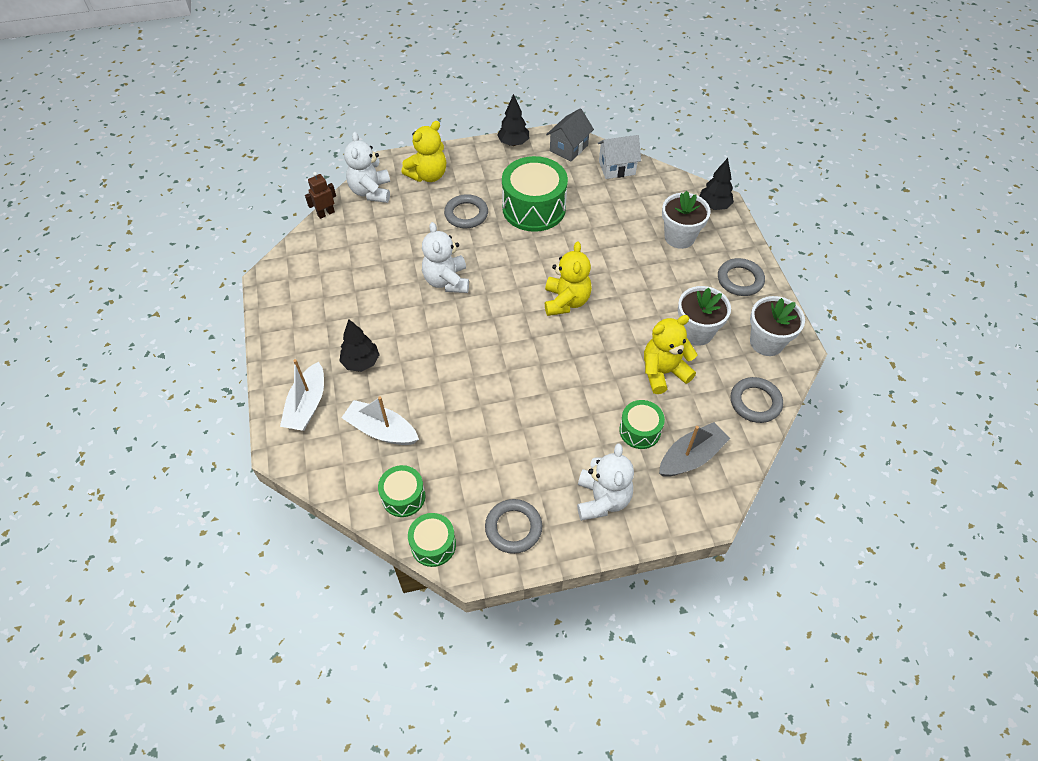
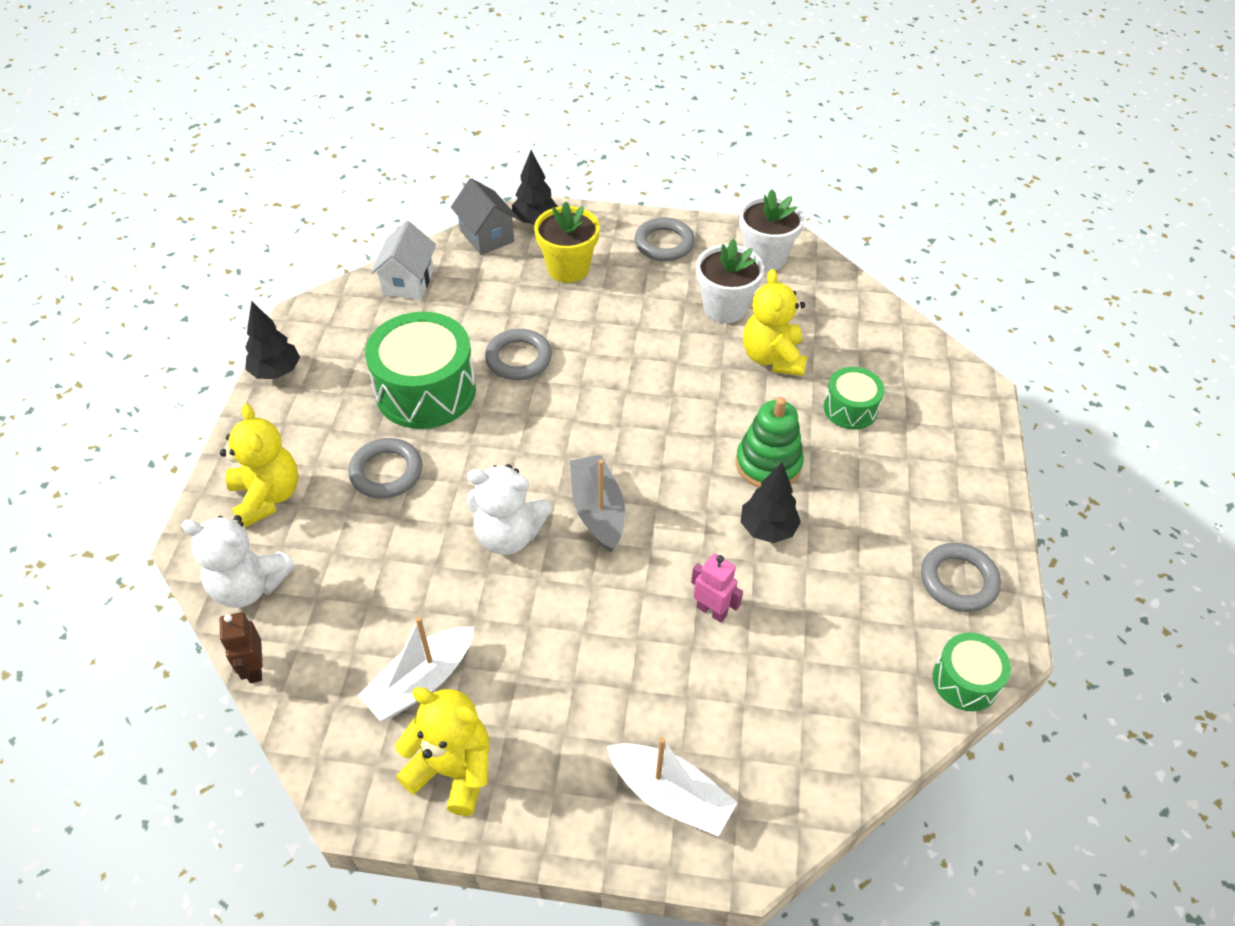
camera: 70 degrees left, 5 degrees down
black tree [340,319,380,372] -> black tree moved to [741,463,801,543]
white boat [341,396,419,445] -> white boat moved to [358,617,474,721]
green drum [378,465,425,517] -> none
yellow teddy bear [545,242,592,316] -> yellow teddy bear moved to [395,687,489,816]
grey house [546,109,594,161] -> grey house moved to [451,178,519,255]
white teddy bear [577,443,634,521] -> none
grey boat [659,422,730,477] -> grey boat moved to [570,455,625,552]
white flower pot [662,190,711,249] -> yellow flower pot [534,201,600,283]
grey ring [730,377,783,423] -> grey ring moved to [485,329,552,380]
none -> pink robot [691,554,743,623]
none -> green stacking toy [736,397,804,488]

